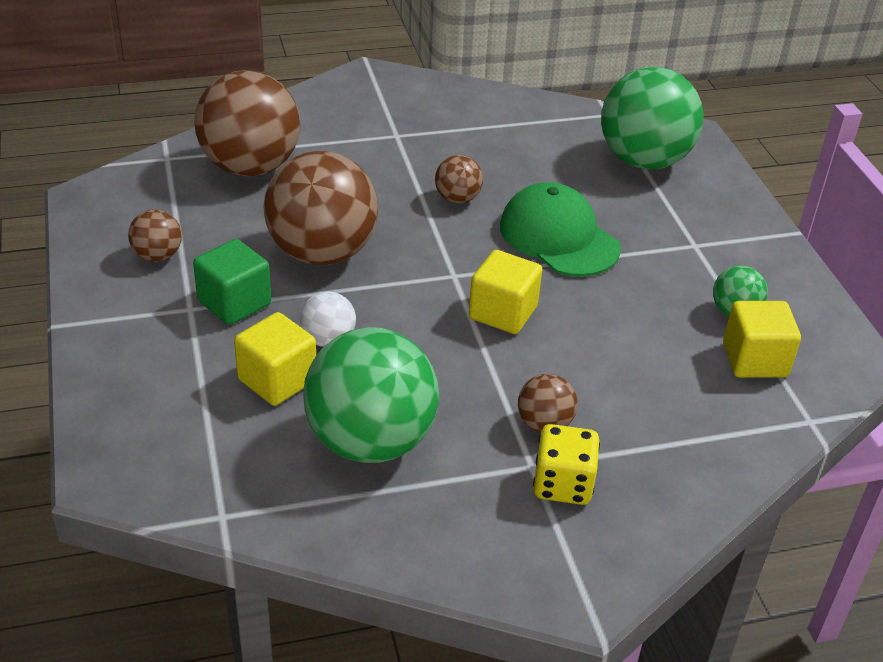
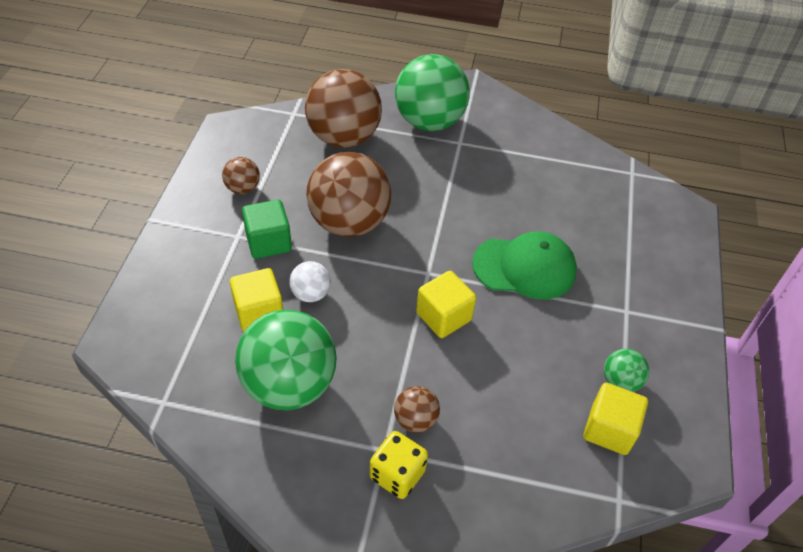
camera: 25 degrees right, 10 degrees up
brown ball [435,155,483,204] -> none
green cap [500,182,621,277] -> green cap turned 105 degrees clockwise [472,231,577,300]
green ball [601,67,704,169] -> green ball moved to [395,54,470,131]

